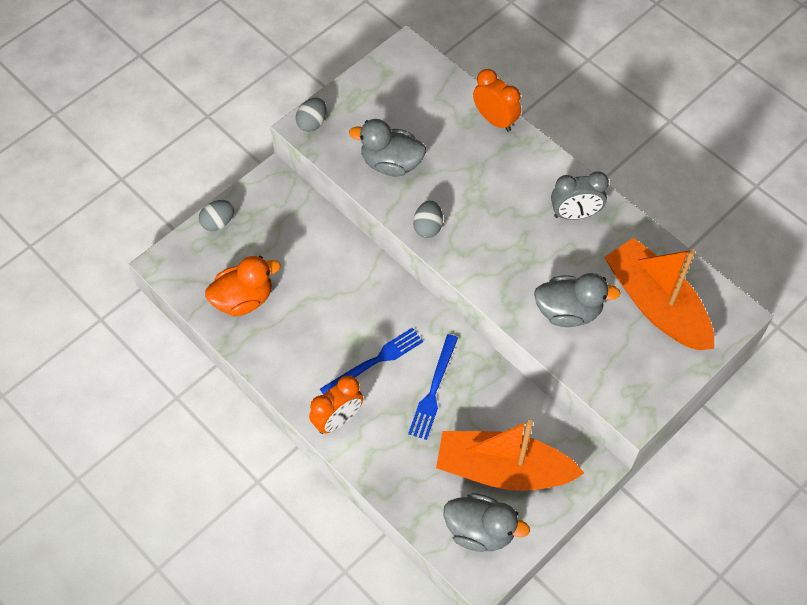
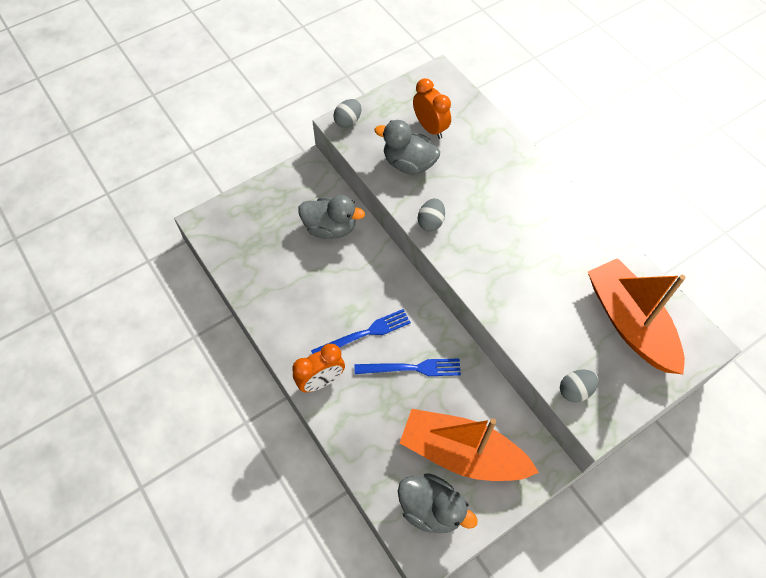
camera: 10 degrees right, 0 degrees up
grey egg [199,200,234,231] -> grey egg moved to [560,370,599,402]
orange duck [205,256,281,316] -> none
blue fork [408,334,458,440] -> blue fork turned 120 degrees counterclockwise [354,358,461,376]
orange clock [473,69,521,132] -> orange clock moved to [413,78,451,139]
grey duck [534,273,620,327] -> grey duck moved to [298,195,365,239]
grey clock [551,172,609,220] -> none

